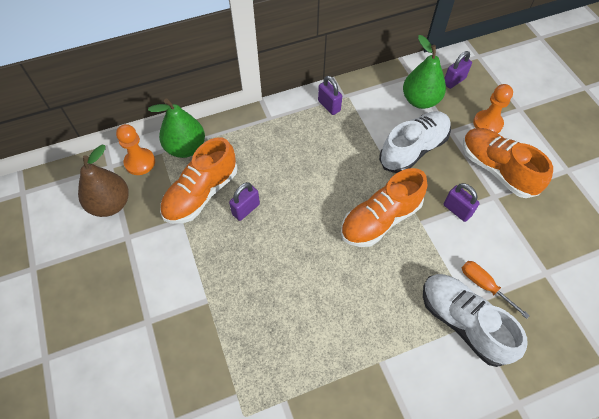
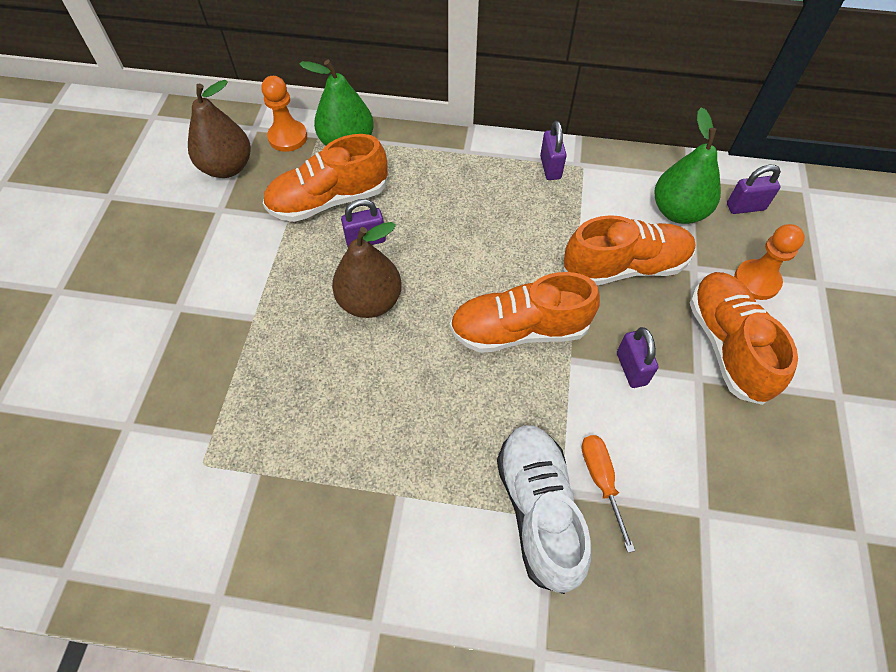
camera: 30 degrees right, 0 degrees up
white shoe [379,111,451,173] -> orange shoe [563,215,695,285]
none -> brown pear [332,222,402,318]

